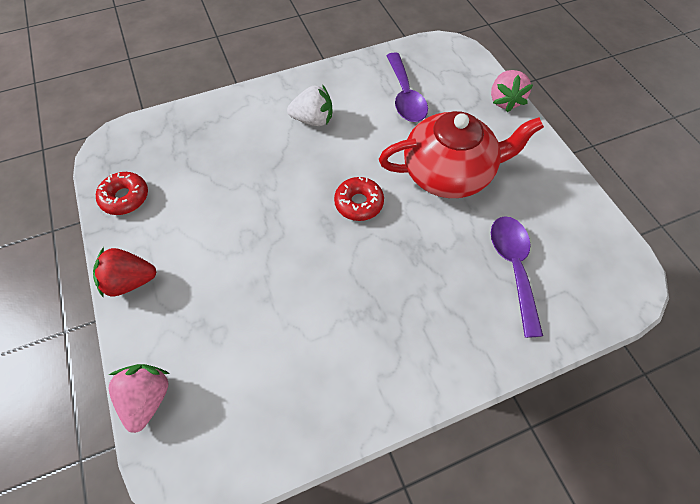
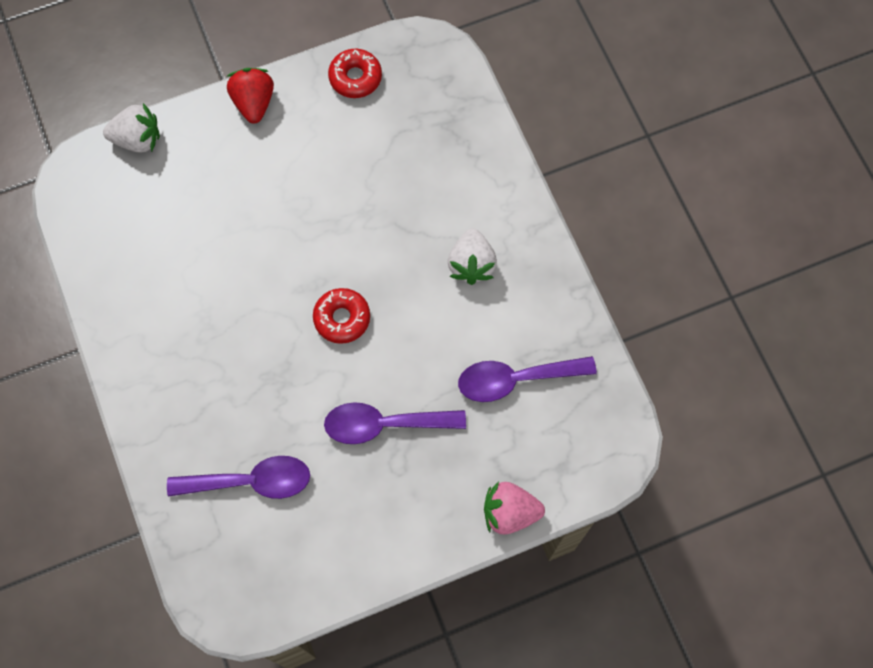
camera: 90 degrees right, 10 degrees up
pink strawberry [109,364,170,433] -> white strawberry [103,103,160,152]
red teapot [379,111,544,198] -> purple spoon [324,402,466,444]

